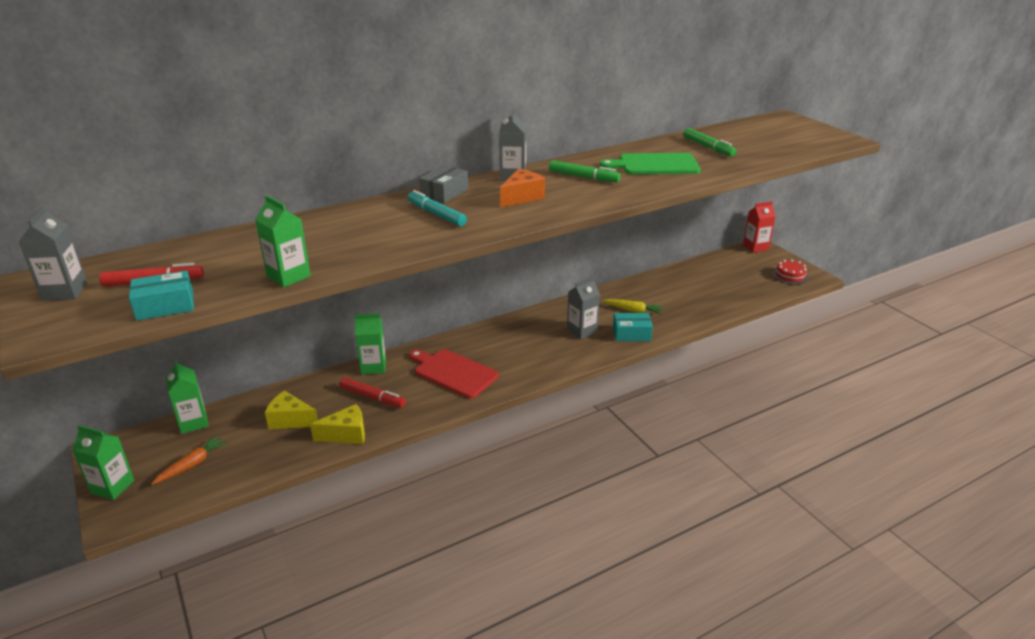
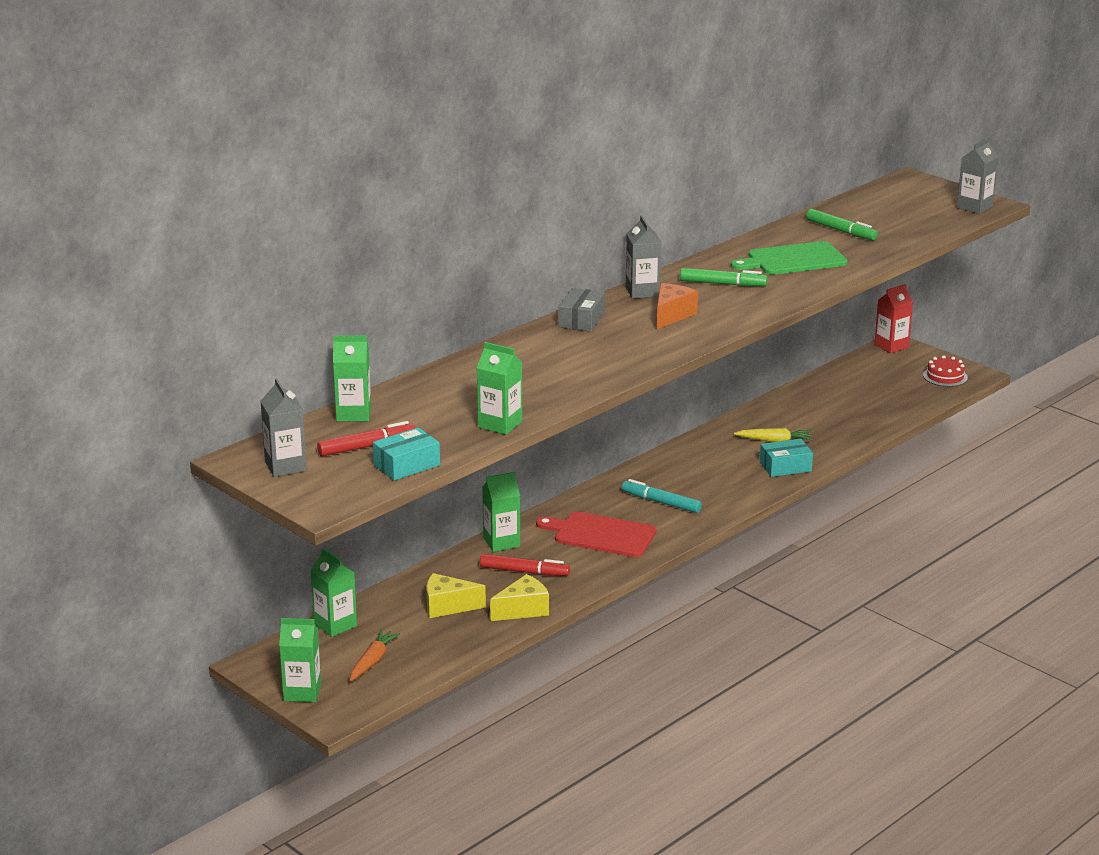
camera: 15 degrees left, 5 degrees down
turquoise marker [407,190,467,226] -> turquoise marker moved to [622,479,702,513]
grey carton [567,277,600,339] -> grey carton moved to [957,138,998,214]
none -> green carton [333,335,371,422]

